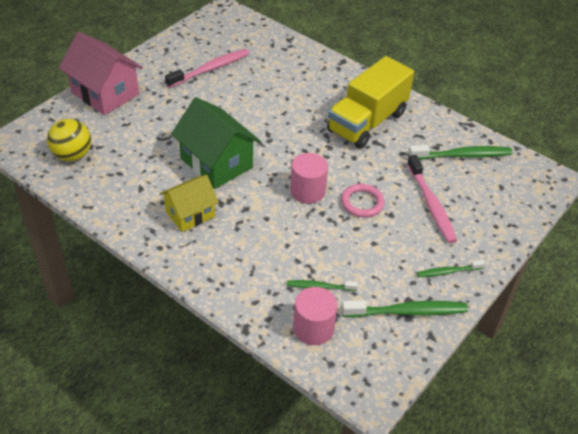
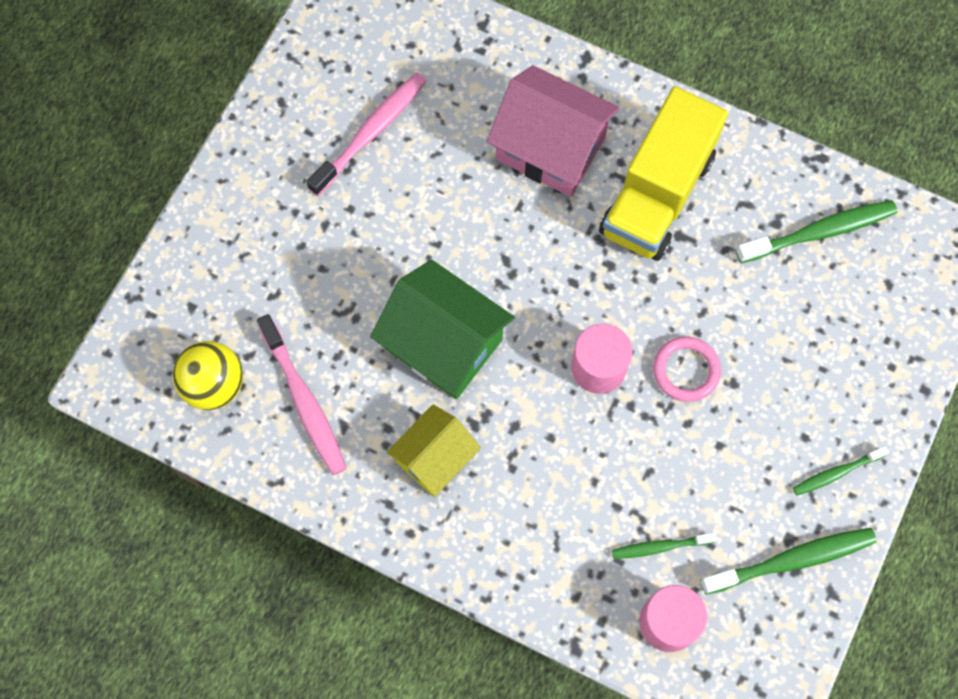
camera: 10 degrees left, 25 degrees up
pink house [59,32,143,115] -> pink house moved to [487,65,620,197]
pink toothbrush [407,155,457,243] -> pink toothbrush moved to [257,314,347,475]

